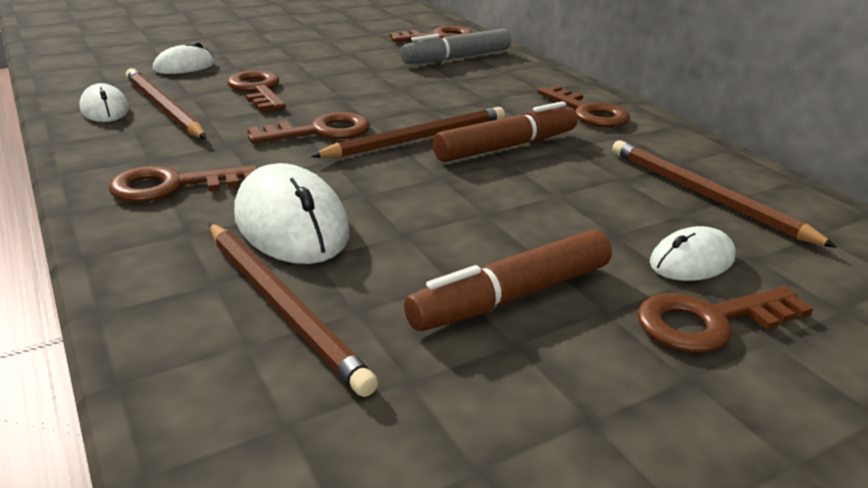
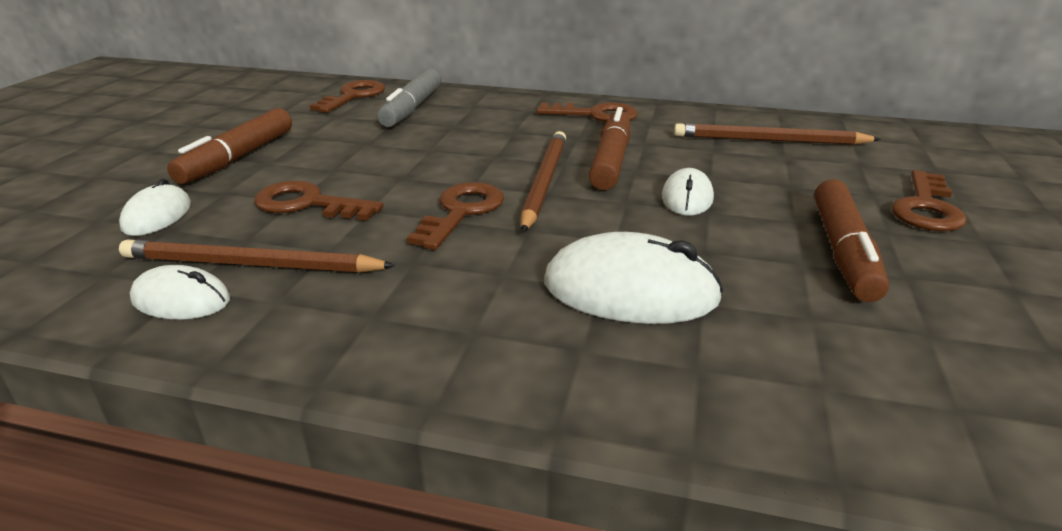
camera: 45 degrees left, 0 degrees up
brown key [108,165,258,202] -> none
brown pencil [209,223,378,397] -> none
white mouse [650,226,736,281] -> white mouse moved to [662,168,714,215]
none -> brown marker [167,108,292,184]

